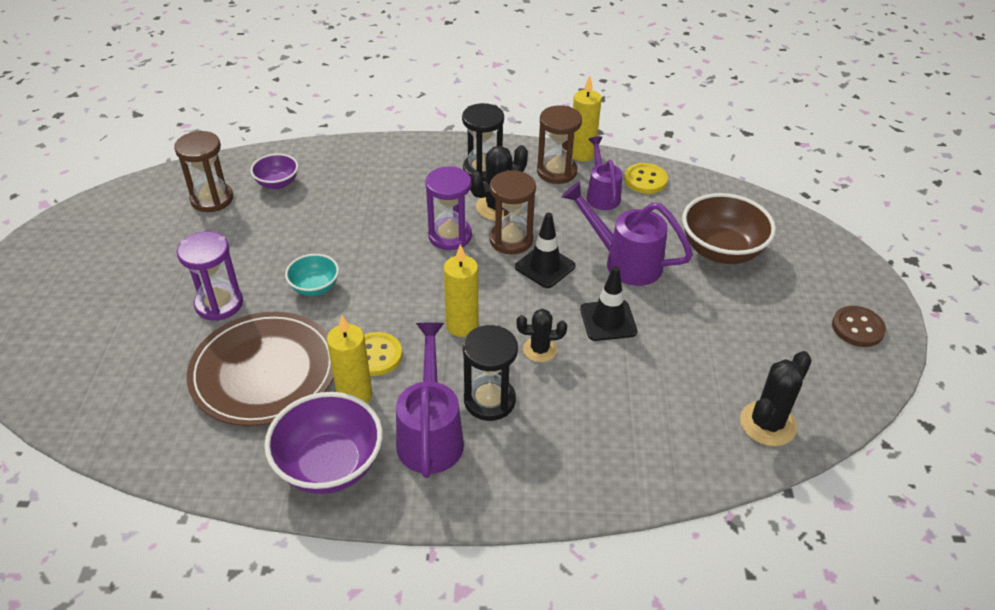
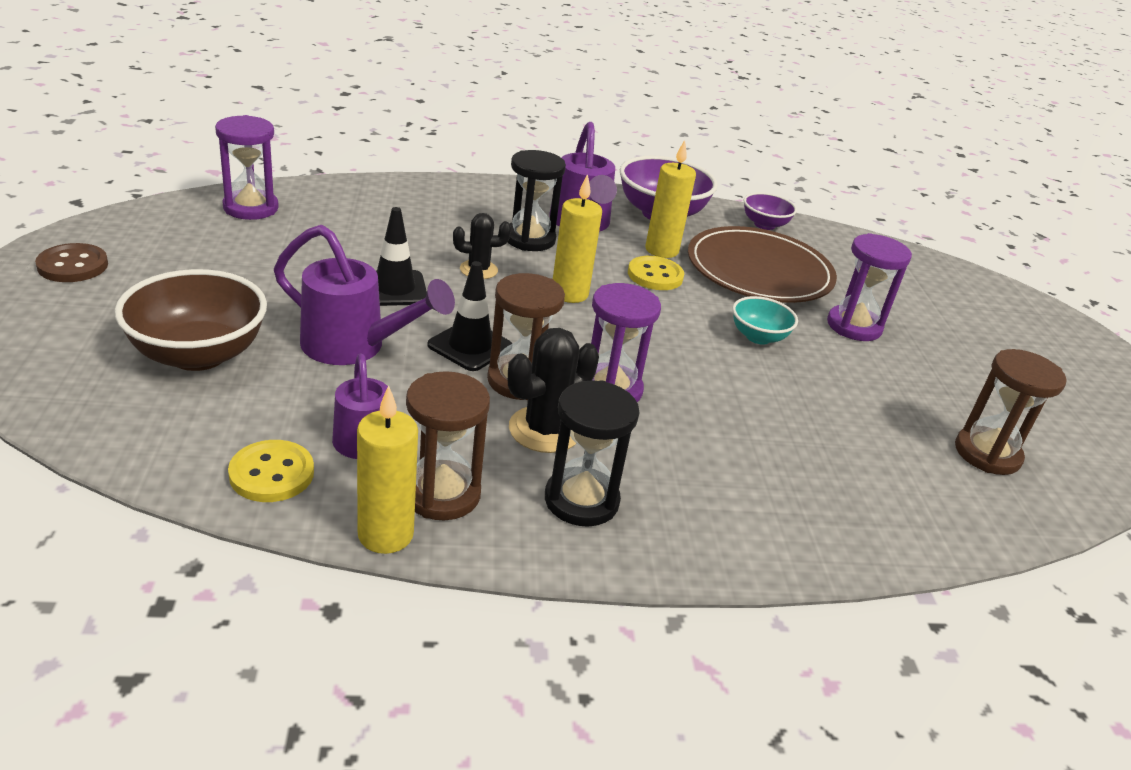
camera: 170 degrees right, 10 degrees down
purple bowl [250,153,298,189] -> purple bowl moved to [744,192,797,230]
black cactus [740,351,812,446] -> purple hourglass [215,115,279,220]

